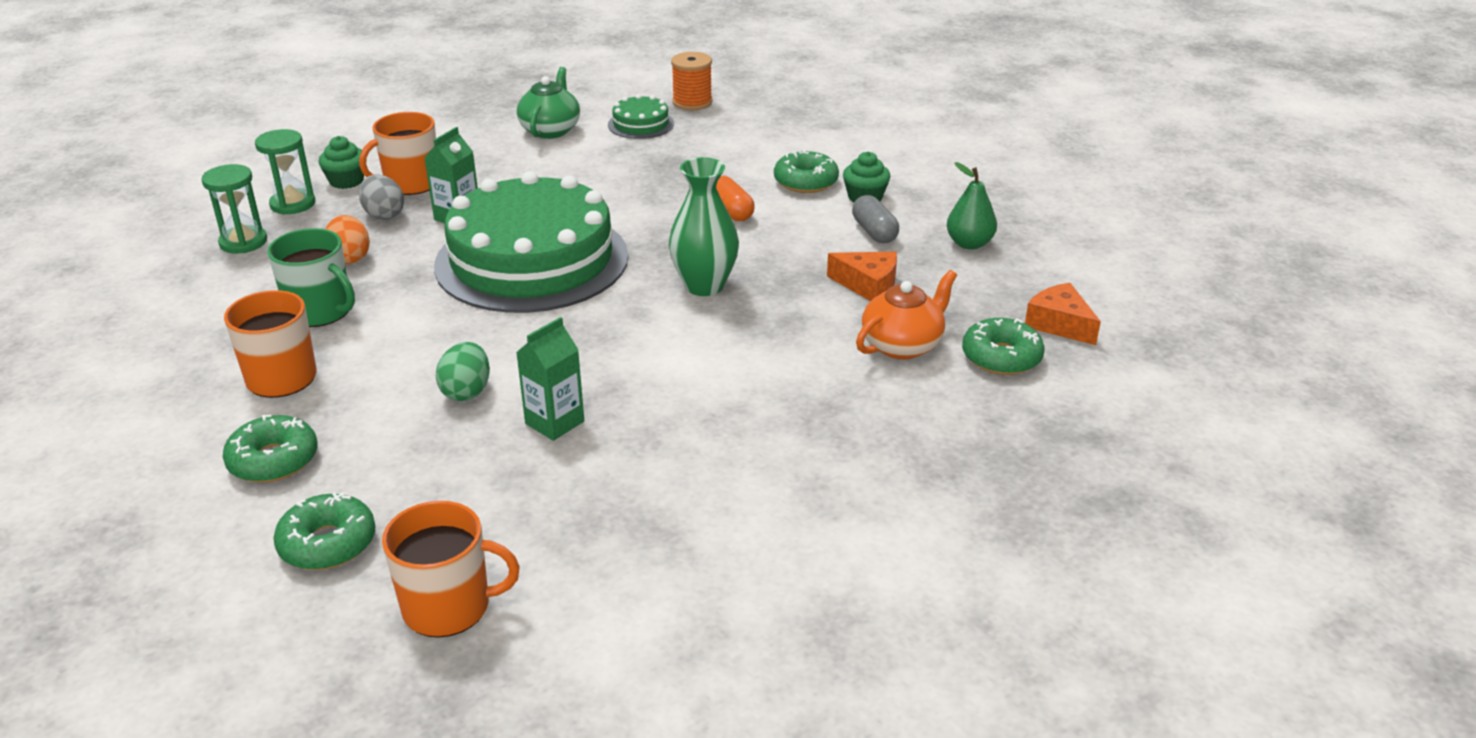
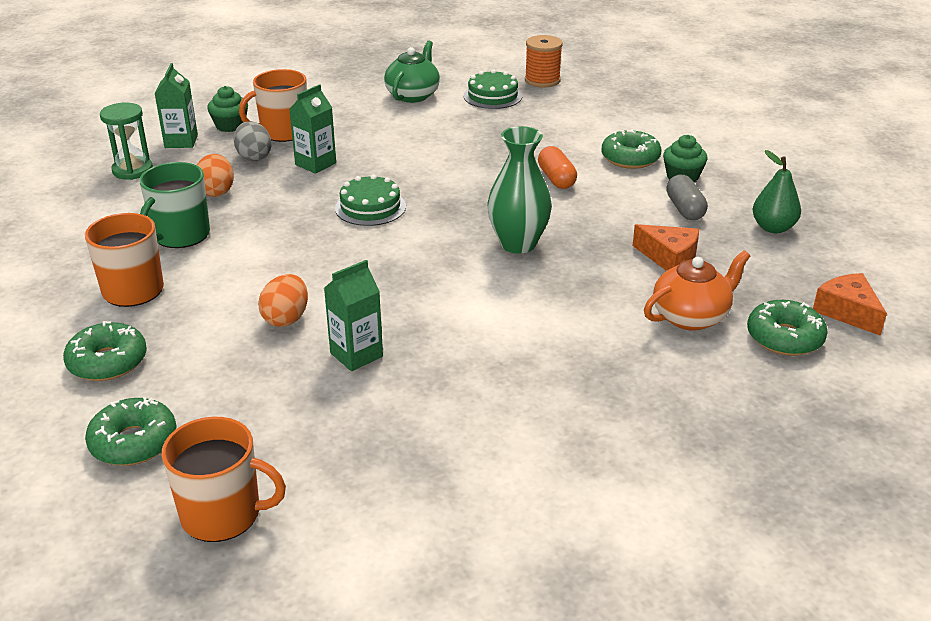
camera: 10 degrees right, 0 degrees up
green hourglass [255,129,315,215] -> green carton [154,63,198,148]
green mug [267,228,355,327] -> green mug turned 75 degrees clockwise [139,162,210,248]
green cake [434,171,628,313] -> green cake [335,174,406,226], size x0.41
green egg [436,342,490,401] -> orange egg [258,274,308,327]

